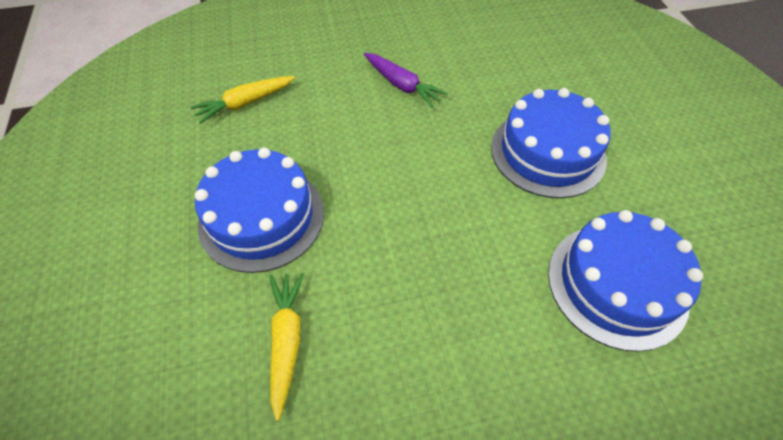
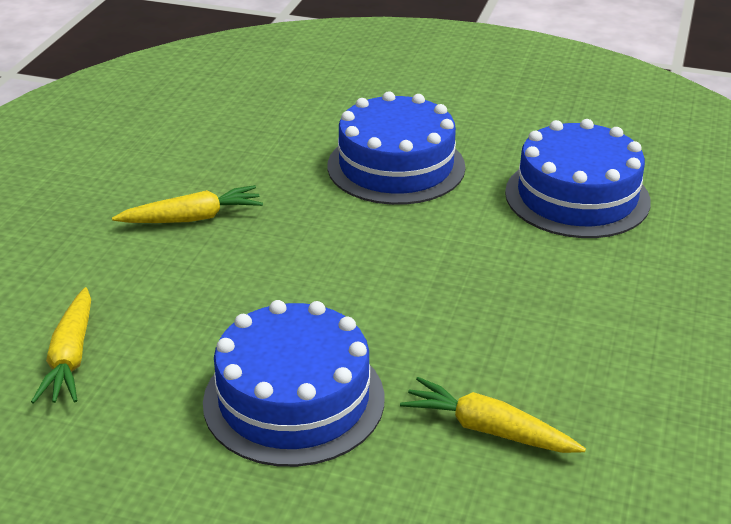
camera: 60 degrees left, 20 degrees down
purple carrot [364,53,448,108] -> yellow carrot [112,185,263,223]

